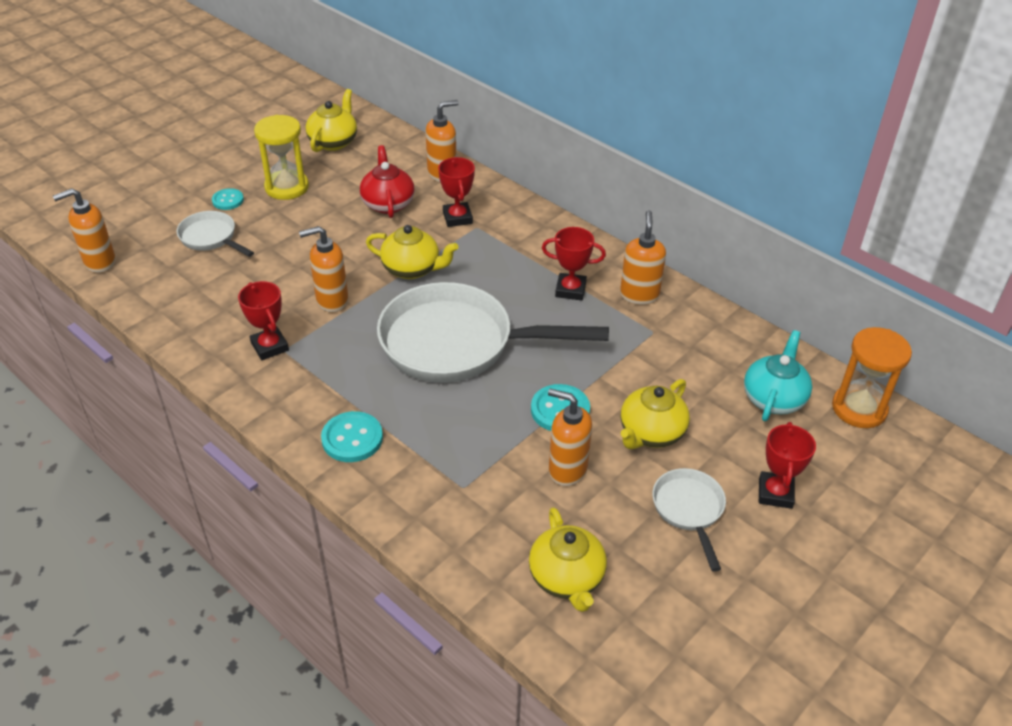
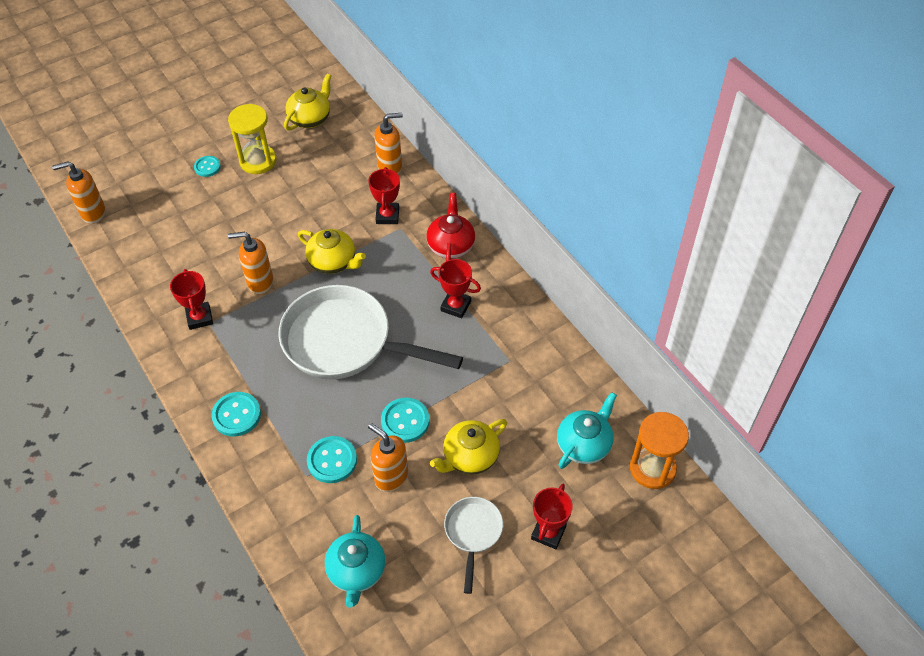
camera: 15 degrees right, 10 degrees up
white pan [177,211,254,257] -> none
red teapot [360,145,415,218] -> red teapot moved to [426,193,475,261]
yellow teapot [529,507,607,612] -> turquoise teapot [325,515,386,607]
orange soap dispenser [620,210,666,305] -> none
none -> turquoise button [307,436,357,483]

